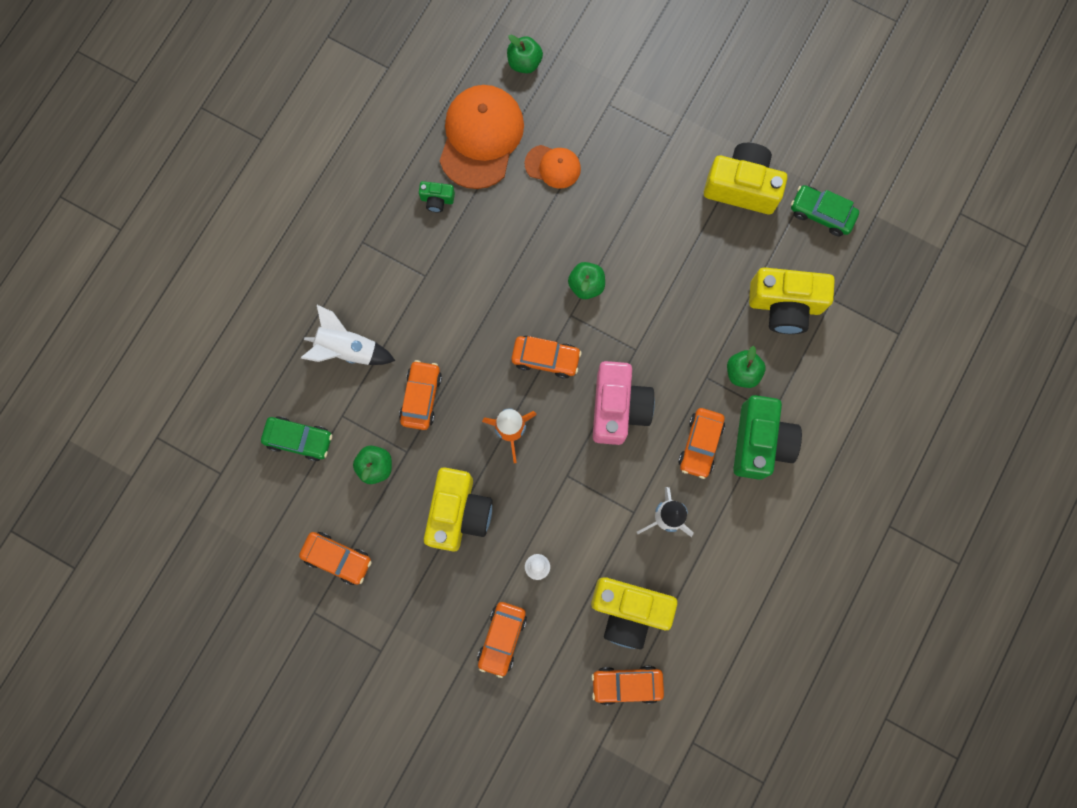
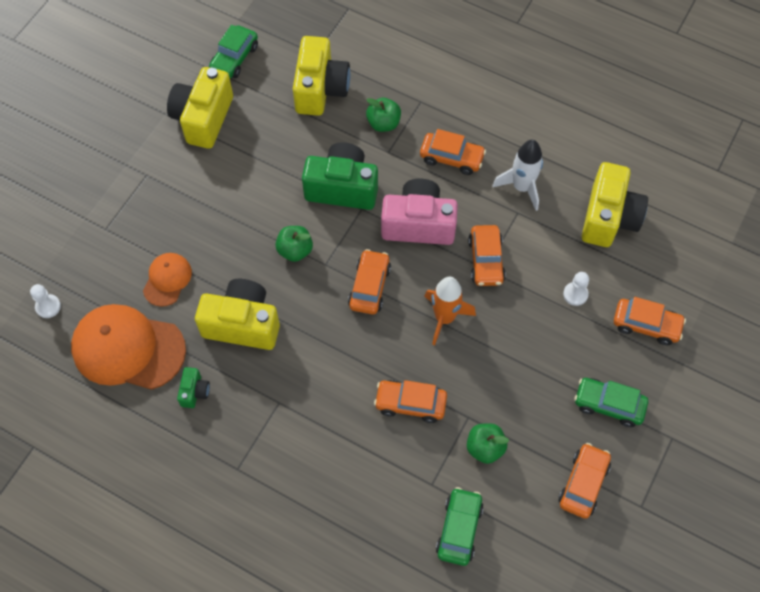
camera: 90 degrees left, 15 degrees down
white rocket [301,305,395,365] -> none
yellow camera [424,467,493,552] -> yellow camera moved to [195,279,280,350]
green apple [507,35,543,73] -> white pawn [30,284,61,318]
orange car [591,666,664,705] -> orange car moved to [468,225,506,286]
green camera [733,395,802,480] -> green camera moved to [302,142,378,210]
none -> green car [574,378,648,427]

